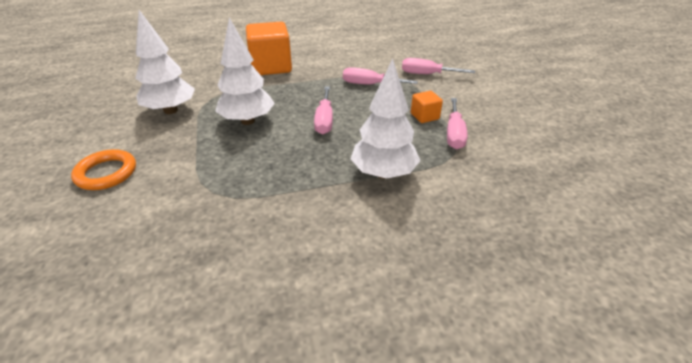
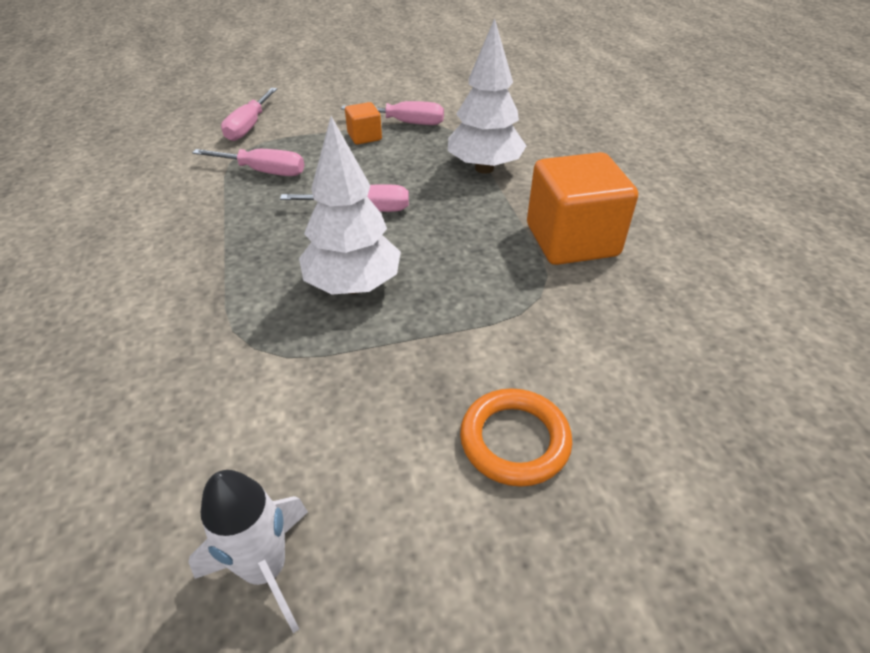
camera: 90 degrees left, 5 degrees up
white tree [135,10,195,114] -> none
orange cube [246,22,292,75] -> orange cube moved to [527,152,638,265]
pink screwdriver [343,67,418,85] -> pink screwdriver turned 90 degrees counterclockwise [192,149,304,176]
none -> white rocket [188,470,308,633]

